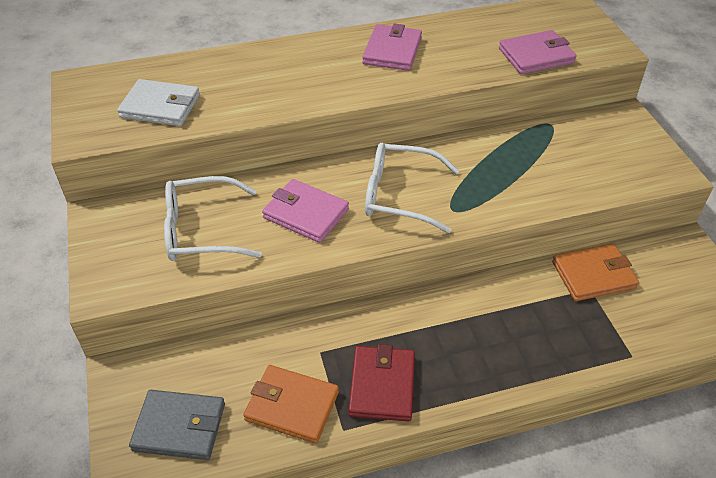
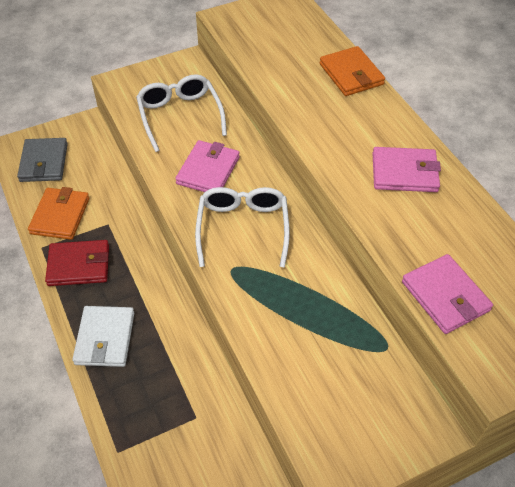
camera: 80 degrees right, 5 degrees up
white wallet [117,79,200,126] -> white wallet moved to [72,306,134,367]
orange wallet [552,243,639,301] -> orange wallet moved to [320,46,385,96]

